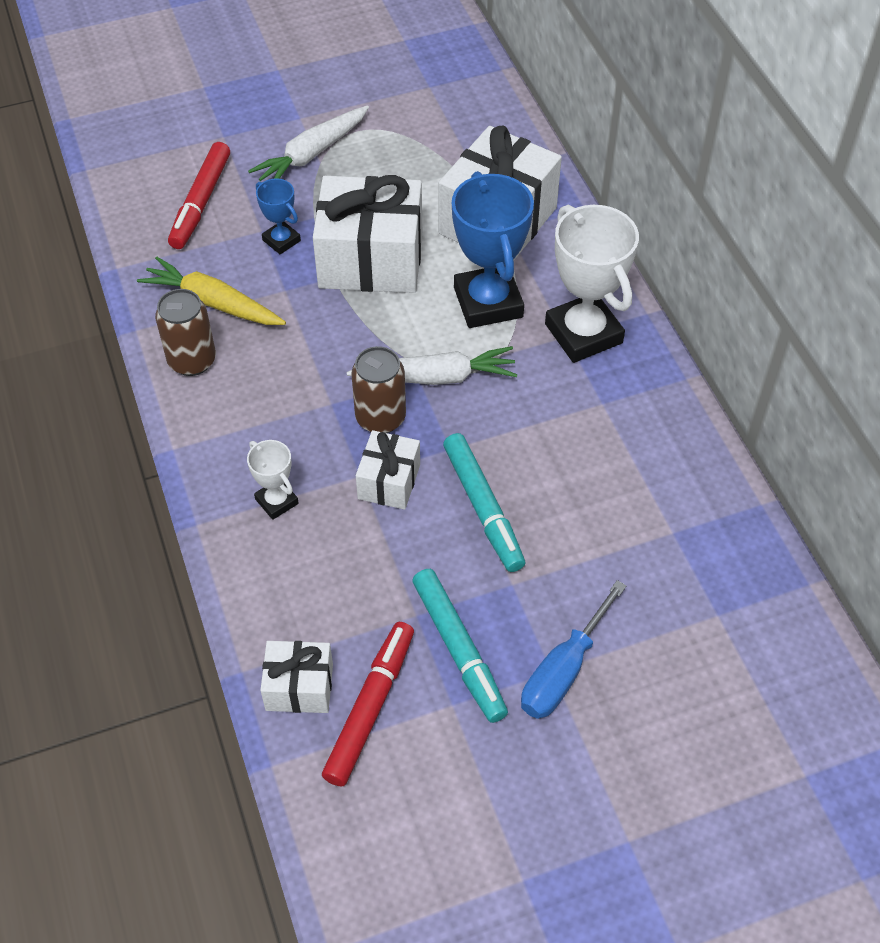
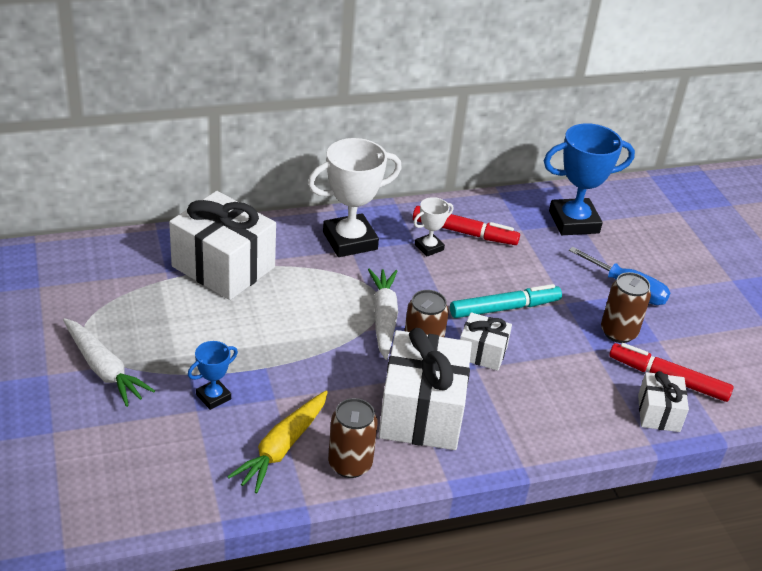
camera: 90 degrees left, 15 degrees down
red marker [168,142,230,249] -> red marker moved to [413,206,520,245]
white trophy [247,440,299,520] -> white trophy moved to [413,197,453,256]
white gift [313,175,422,293] -> white gift moved to [378,328,472,450]
turquoise marker [412,569,508,723] -> brown can [601,272,651,343]
blue trophy [452,171,534,328] -> blue trophy moved to [544,123,635,235]

